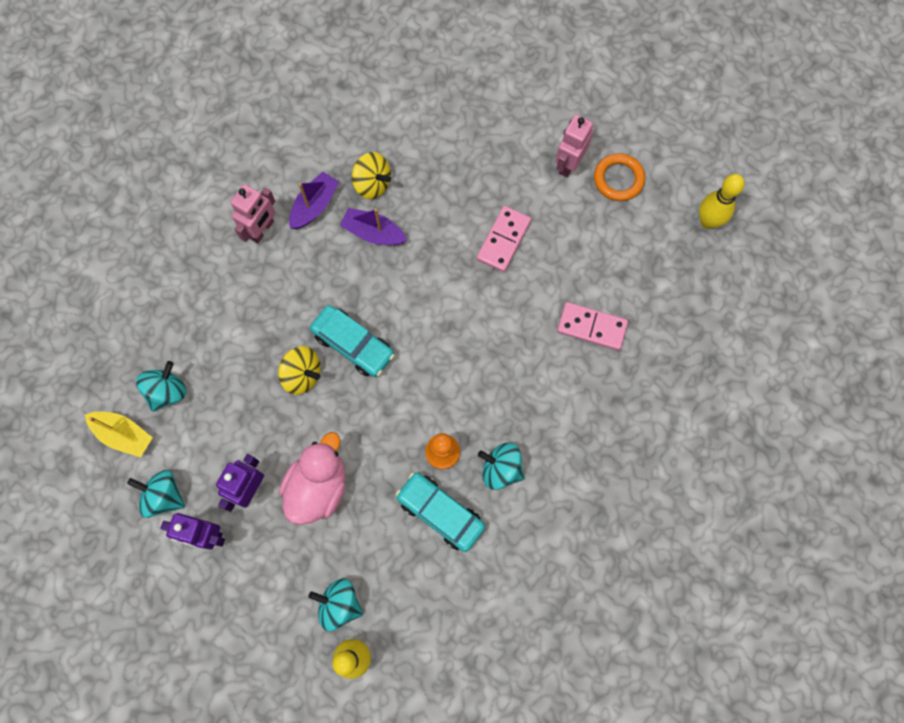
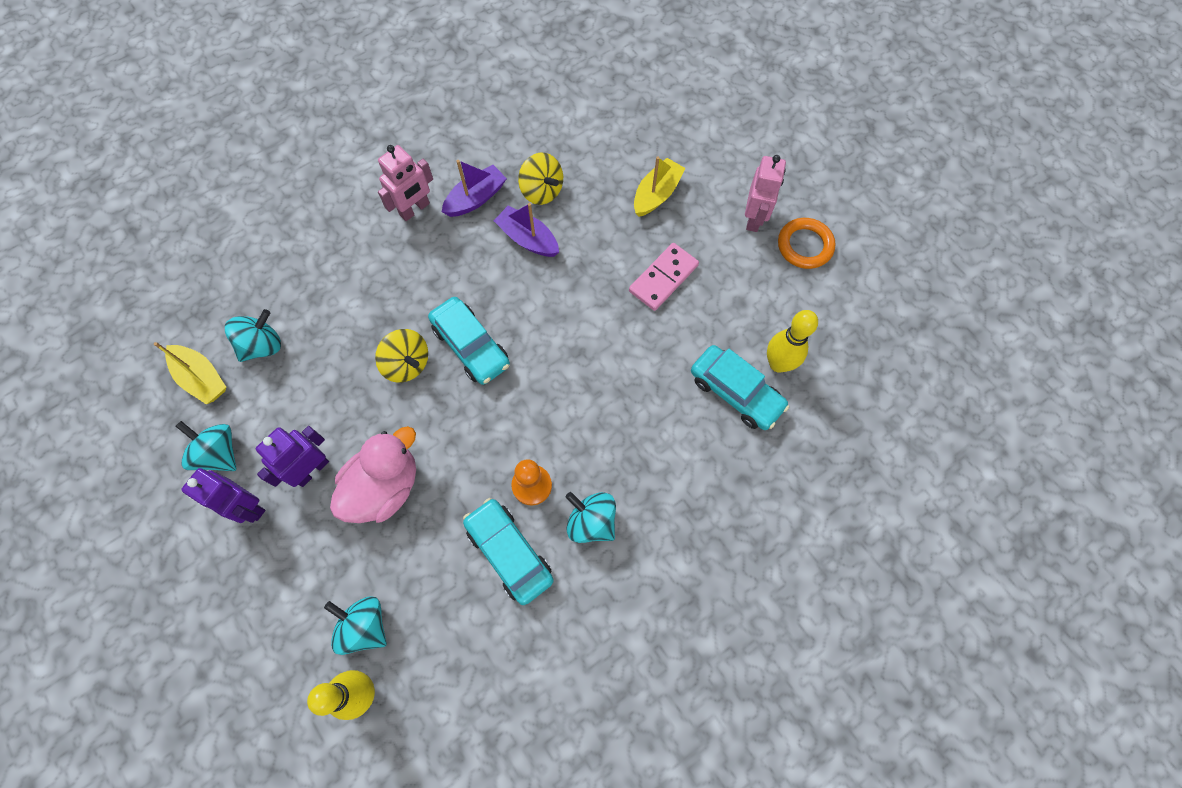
camera: 15 degrees right, 5 degrees down
pink robot [555,115,593,177] -> pink robot turned 150 degrees clockwise [745,155,786,232]
pink domino [557,302,628,350] -> turquoise car [691,345,789,430]
yellow bowling pin [699,174,745,229] -> yellow bowling pin moved to [767,310,818,373]
none -> yellow boat [634,156,685,217]

